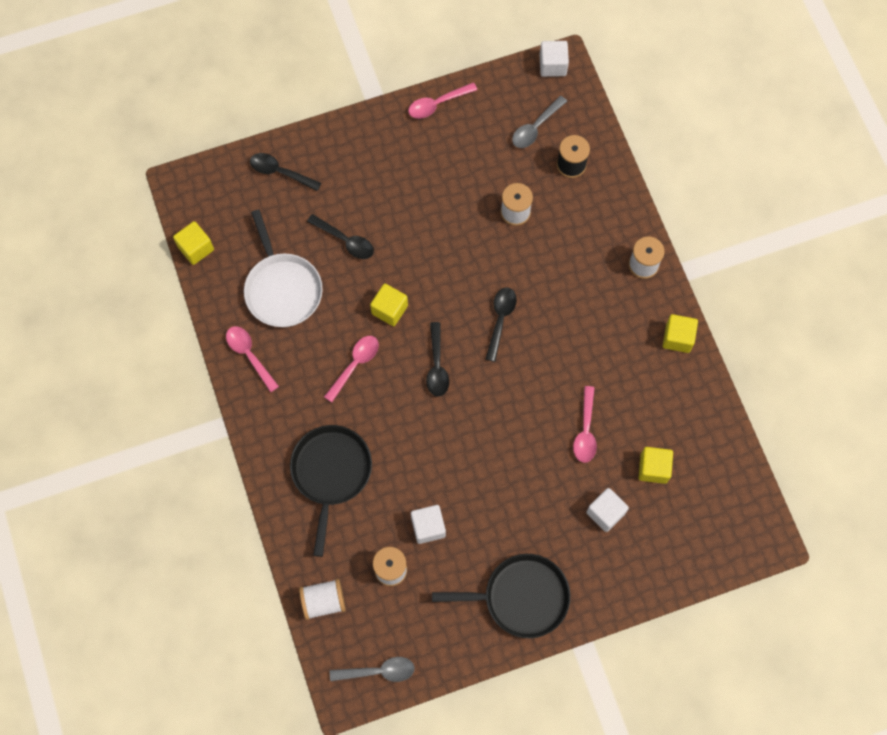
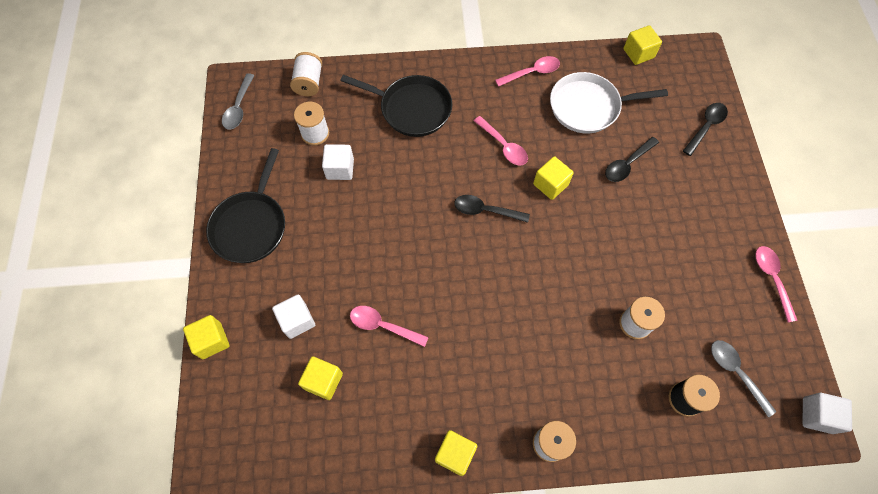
camera: 105 degrees right, 5 degrees down
black spoon [486,287,517,362] -> none
none -> yellow cube [183,315,229,359]

